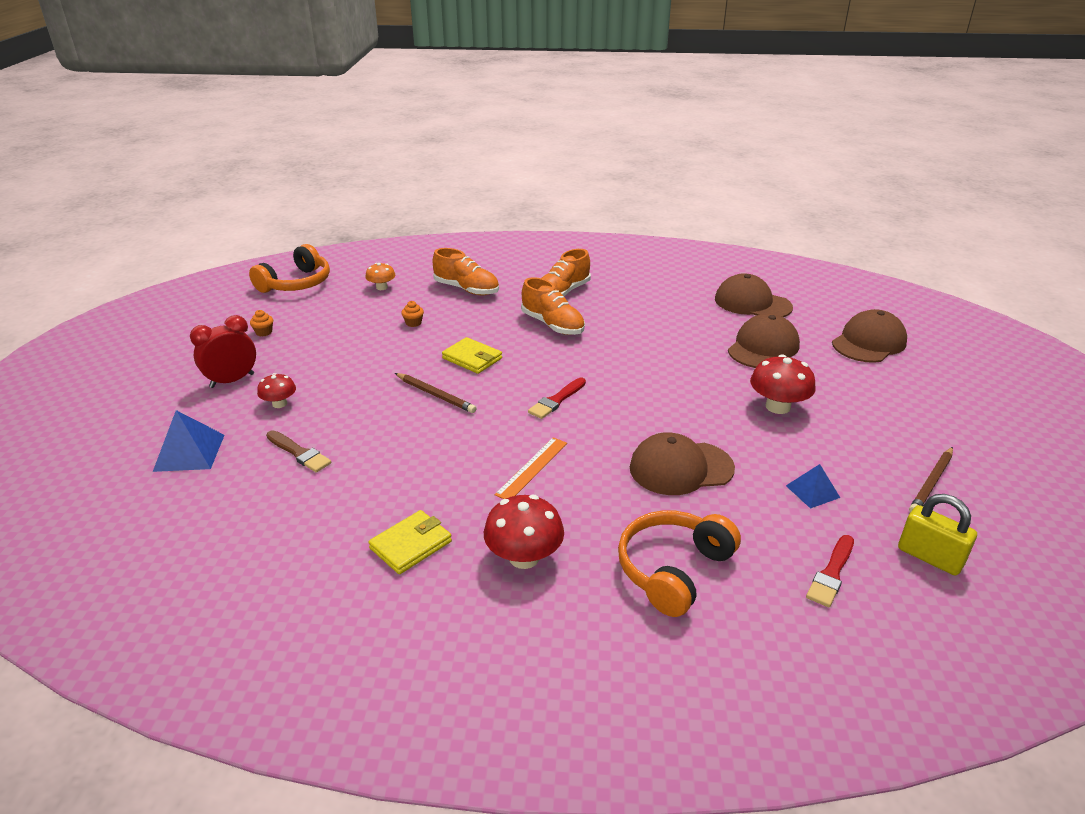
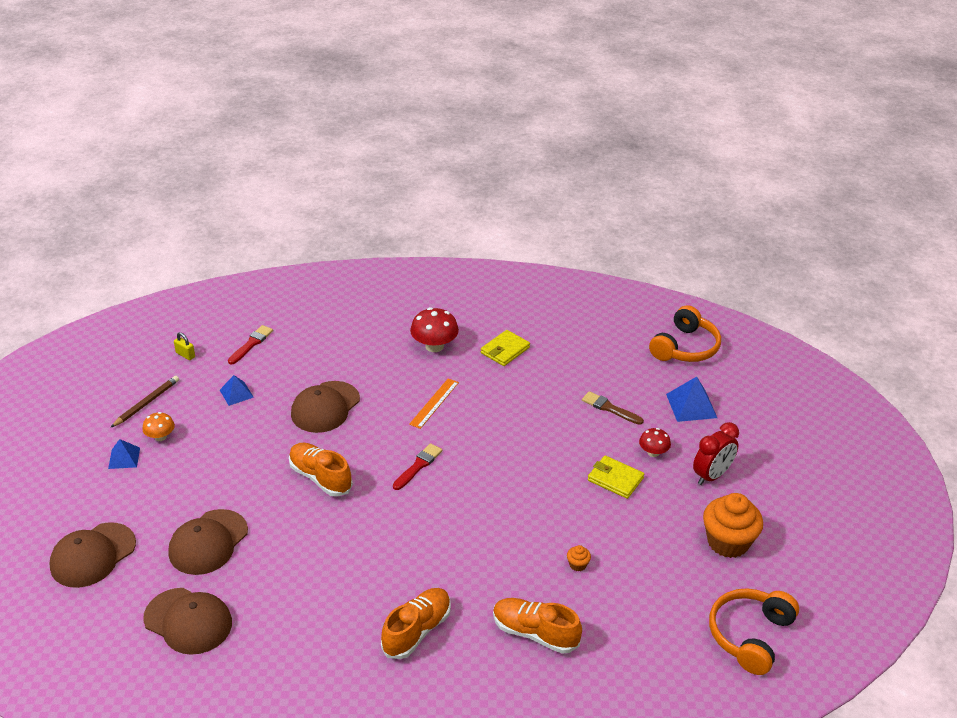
camera: 175 degrees right, 5 degrees up
orange cupcake [250,310,273,336] -> orange cupcake [703,493,763,558], size x2.49
orange mushroom [365,263,395,290] -> orange mushroom moved to [142,412,175,441]
brown pencil [395,373,477,413] -> none
yellow wallet [442,337,502,374] -> yellow wallet moved to [588,455,644,499]
orange shoe [521,277,585,335] -> orange shoe moved to [289,443,353,497]
orange headphones [618,511,741,617] -> orange headphones moved to [649,305,721,362]
brown cap [630,432,735,495] -> brown cap turned 135 degrees clockwise [291,381,360,433]
red mushroom [750,354,816,414] -> none
yellow padlock [898,494,977,575] -> yellow padlock [174,332,195,360], size x0.57
none -> blue pyramid [108,439,140,469]

